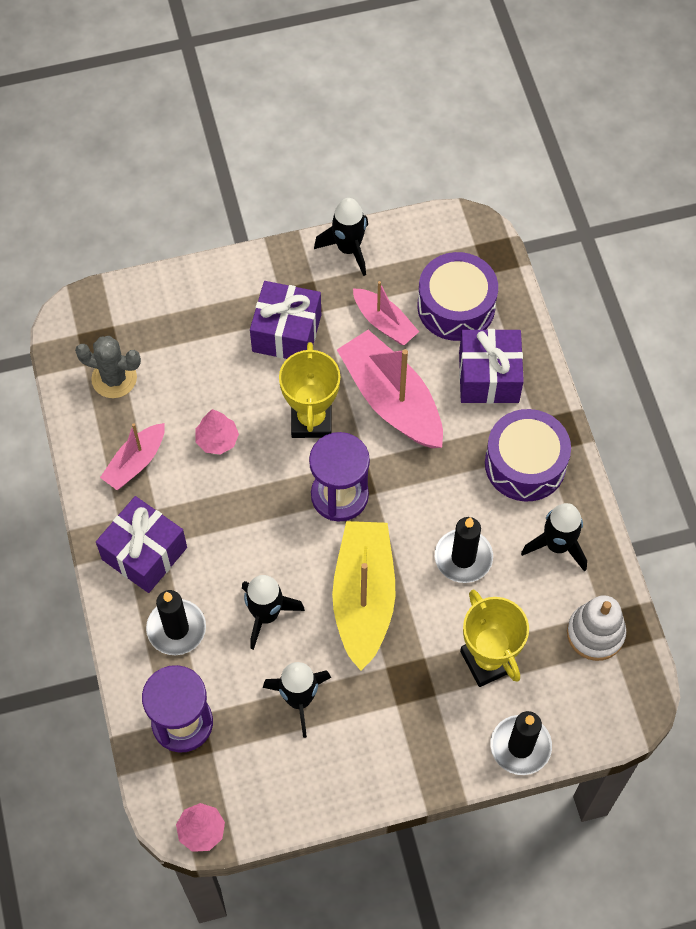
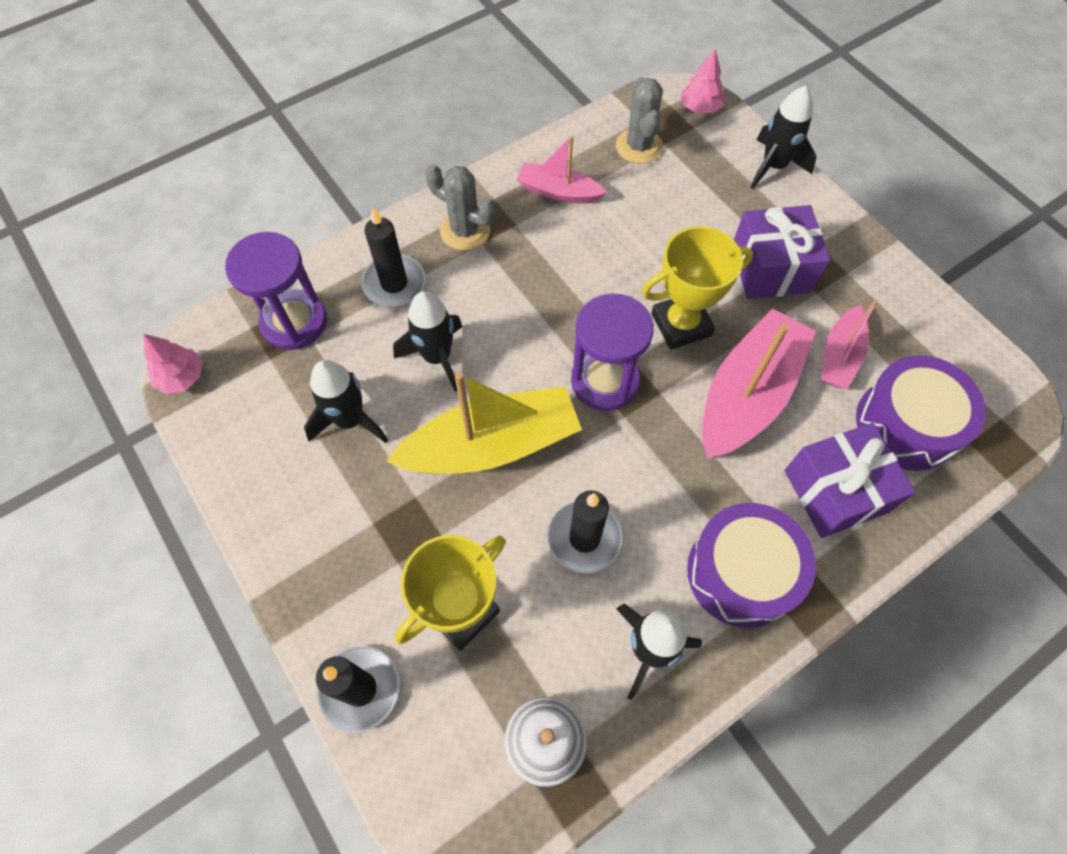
camera: 70 degrees right, 0 degrees up
purple gift [96,496,187,593] -> grey cactus [425,164,495,251]
pink tree [195,409,239,455] -> pink tree moved to [680,49,724,114]
black rocket [314,198,368,276] -> black rocket moved to [750,86,816,189]

